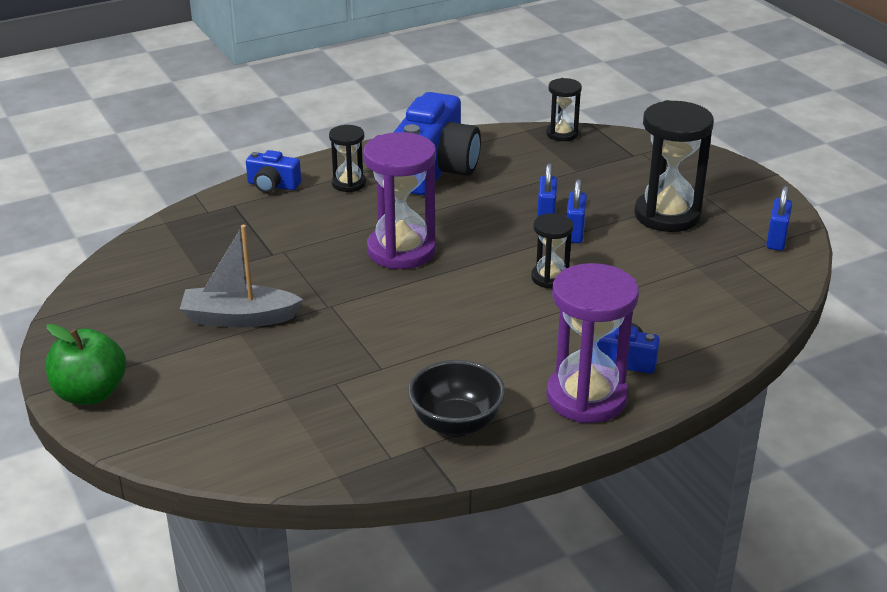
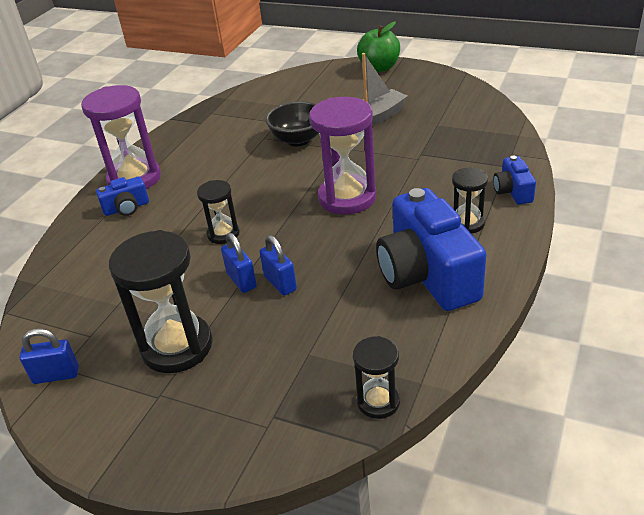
camera: 145 degrees right, 5 degrees up
blue camera [246,150,301,193] -> blue camera turned 75 degrees counterclockwise [493,155,536,204]
black bowl [408,360,505,437] -> black bowl moved to [265,101,319,146]
blue padlock [766,186,792,251] -> blue padlock turned 75 degrees counterclockwise [20,329,79,384]

